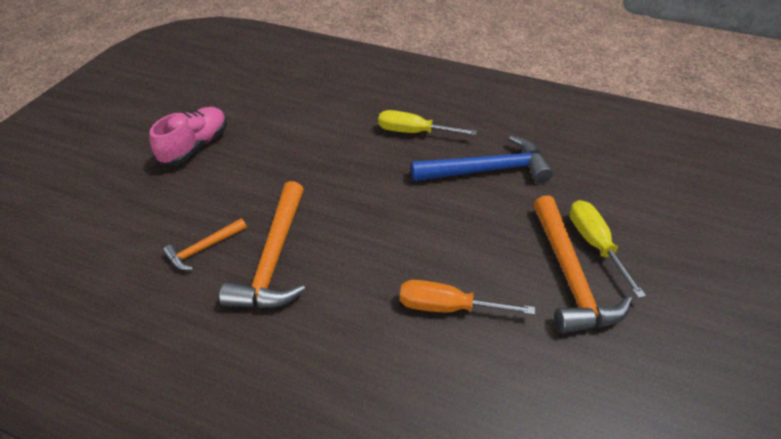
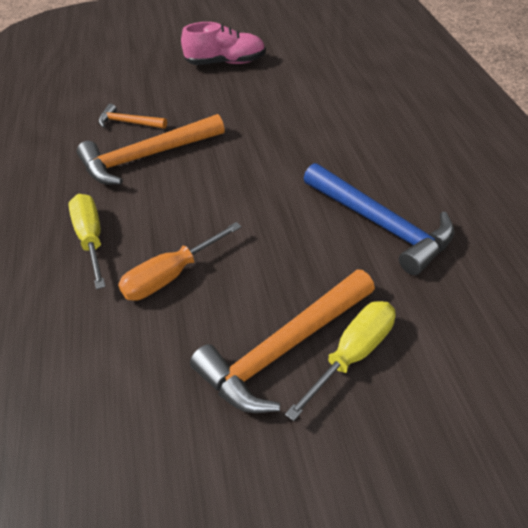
camera: 60 degrees right, 0 degrees up
yellow screwdriver [378,110,477,135] -> yellow screwdriver moved to [68,194,106,289]
orange screwdriver [400,280,535,315] -> orange screwdriver turned 105 degrees counterclockwise [118,222,242,301]

